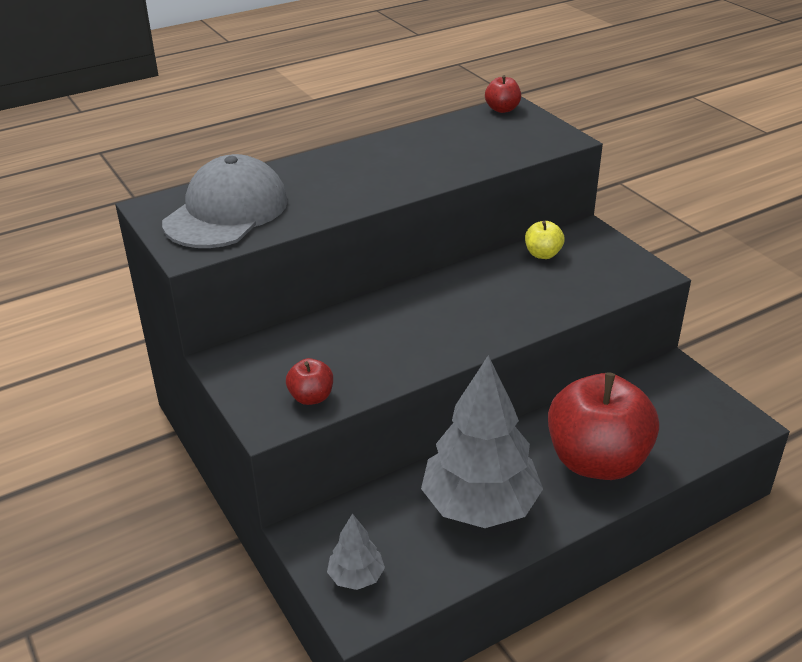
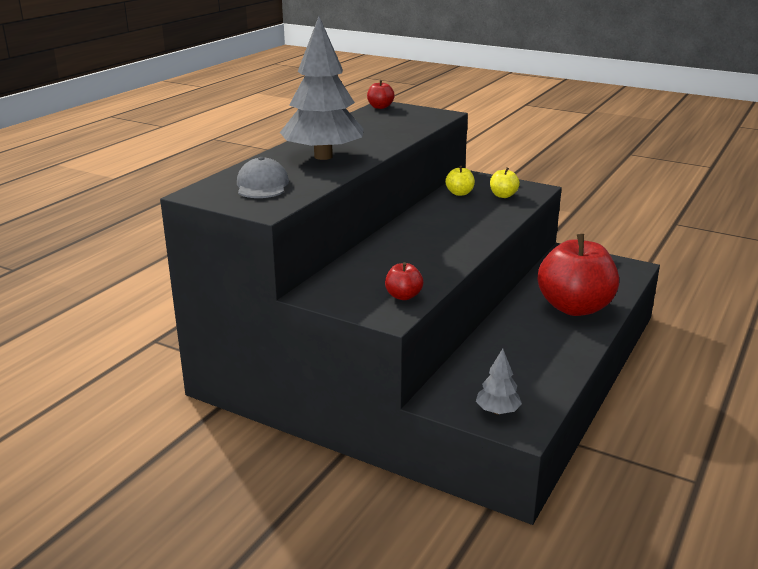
camera: 30 degrees left, 10 degrees down
grey cap [162,154,288,248] -> grey cap [237,157,289,198], size x0.61
grey tree [421,355,543,528] -> grey tree moved to [280,16,364,160]
none -> yellow apple [490,167,520,198]

